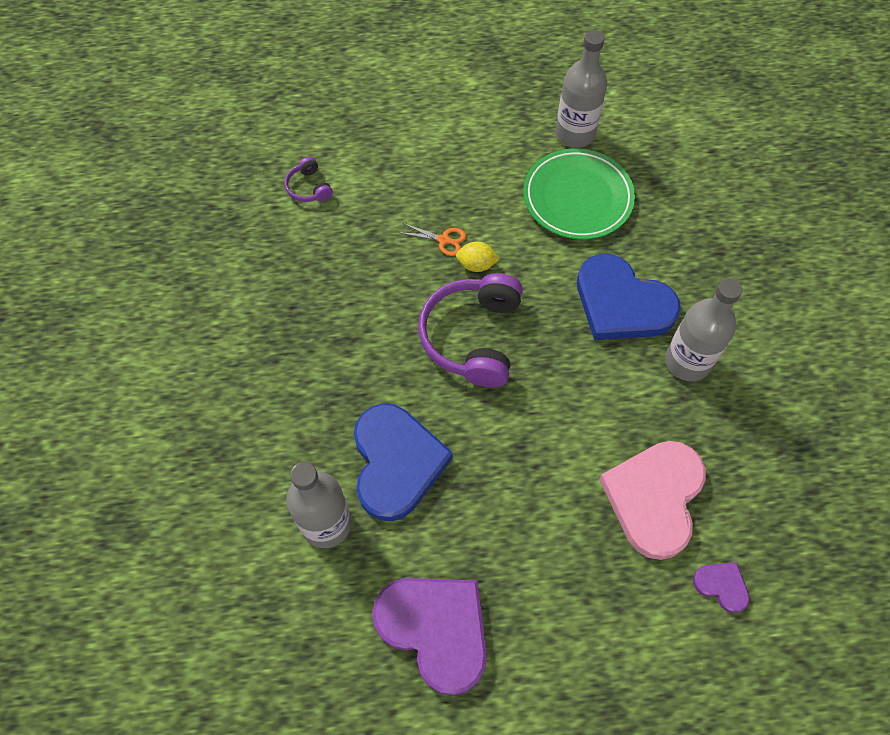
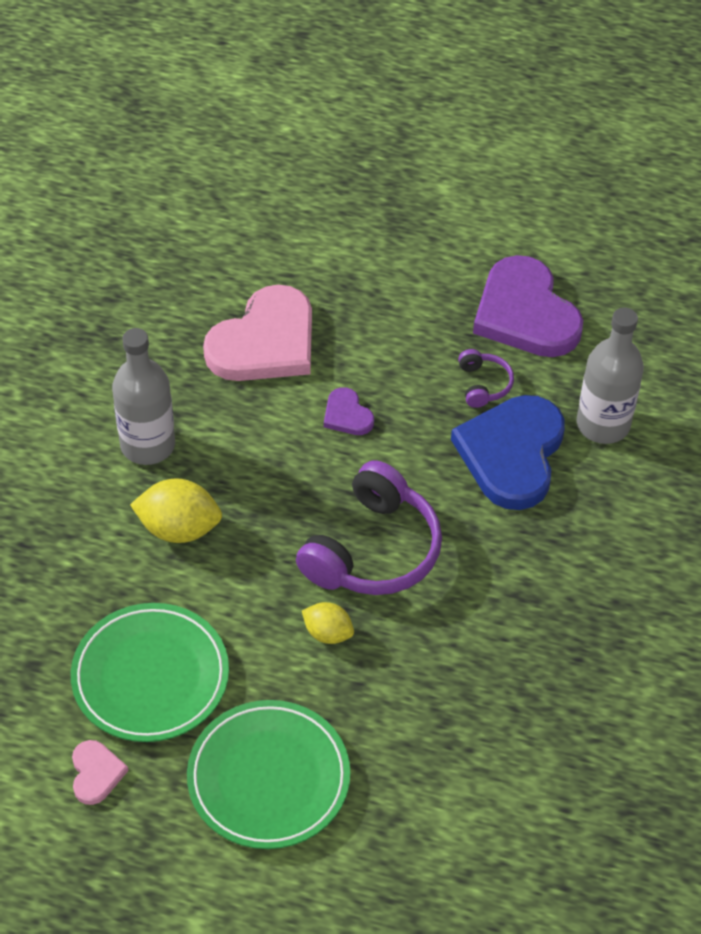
camera: 160 degrees left, 10 degrees down
purple headphones [285,157,333,202] -> purple headphones moved to [458,349,514,408]
orange scissors [399,223,466,256] -> none
grey bottle [555,30,607,148] -> pink heart [72,740,129,805]
blue heart [577,254,680,340] -> yellow lemon [130,478,222,543]
purple heart [693,562,750,613] -> purple heart moved to [324,387,374,435]
none -> green plate [187,700,350,849]

